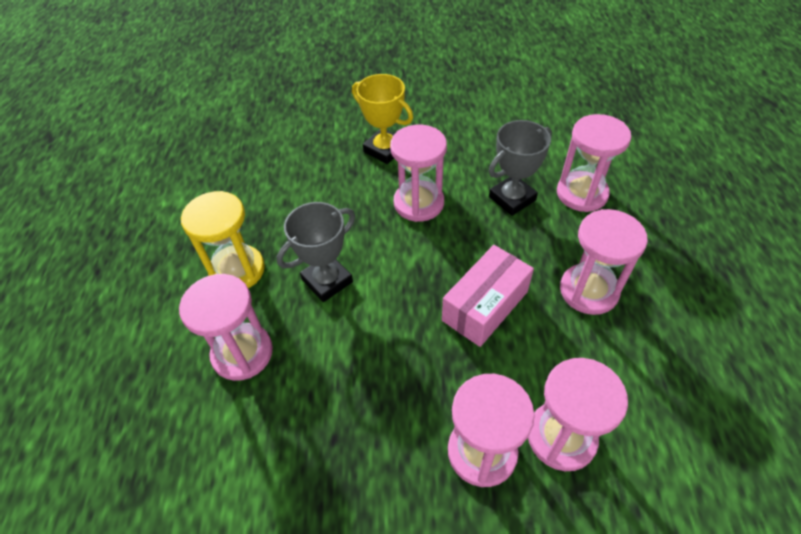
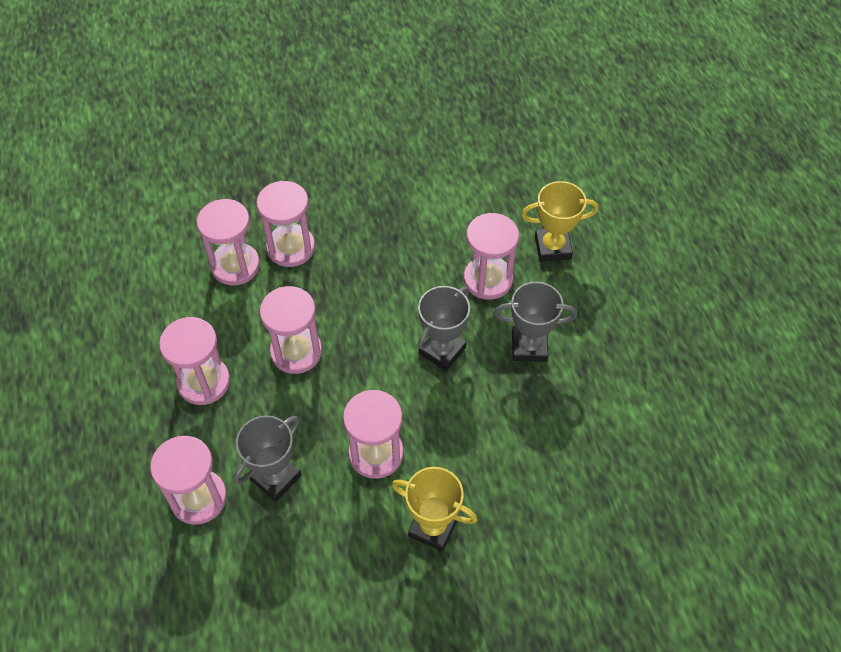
camera: 165 degrees right, 5 degrees up
yellow hourglass [181,191,265,288] -> grey trophy [494,282,577,362]
pink box [442,245,534,347] -> pink hourglass [260,286,322,374]
none -> yellow trophy [521,181,598,261]

